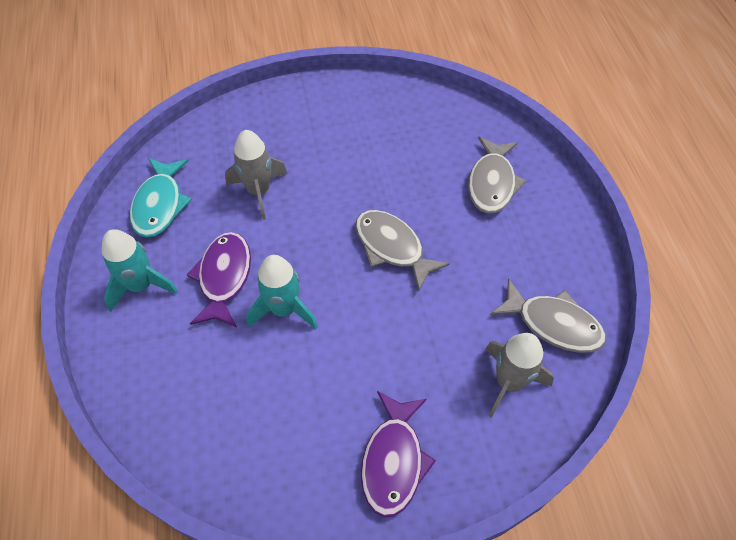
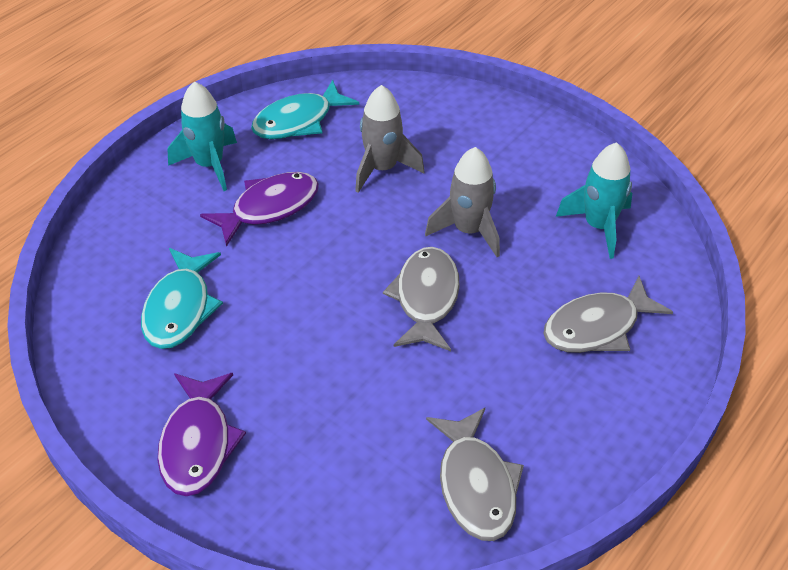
camera: 50 degrees right, 10 degrees down
turquoise rocket [246,255,318,329] -> turquoise rocket moved to [556,142,632,259]
purple fish [361,391,436,518] -> purple fish turned 60 degrees counterclockwise [157,373,246,496]
grey rocket [485,333,554,418] -> grey rocket moved to [425,147,500,257]
none -> turquoise fish [141,248,223,349]

